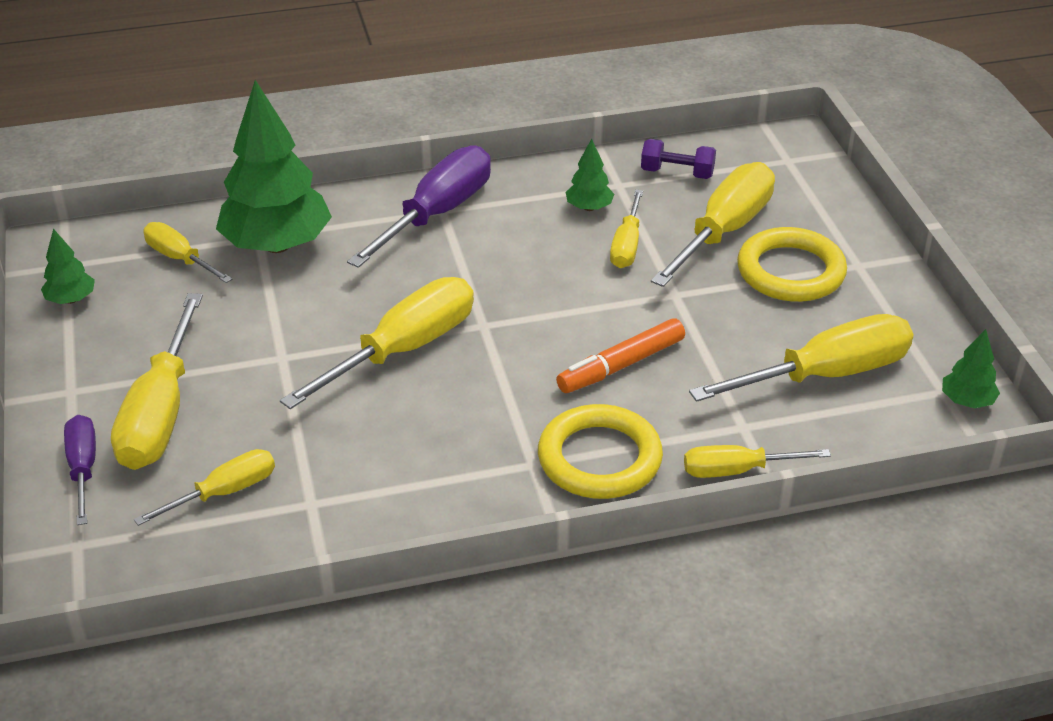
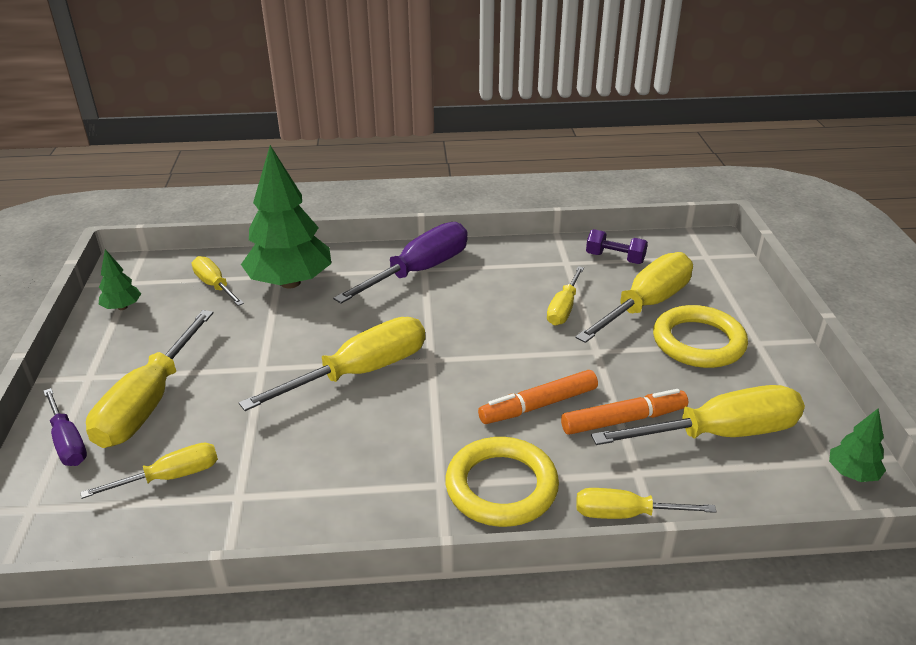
camera: 10 degrees right, 5 degrees down
purple screwdriver [64,415,96,525] -> purple screwdriver turned 150 degrees clockwise [43,388,87,466]
green tree [565,139,614,211] -> none
none -> orange marker [561,389,688,435]

